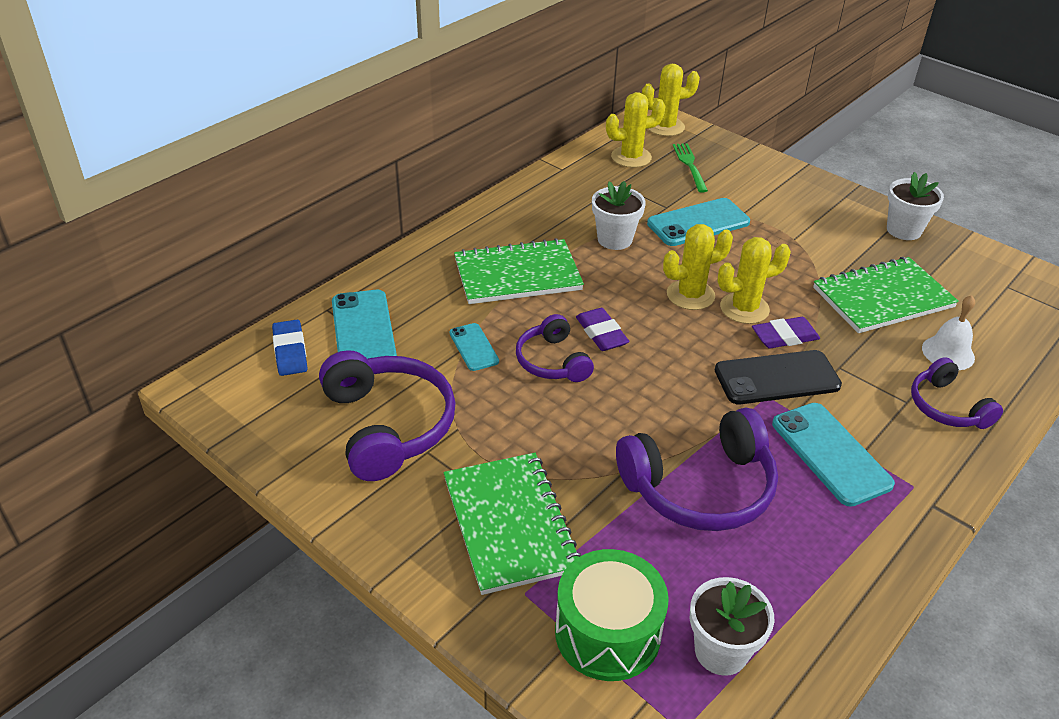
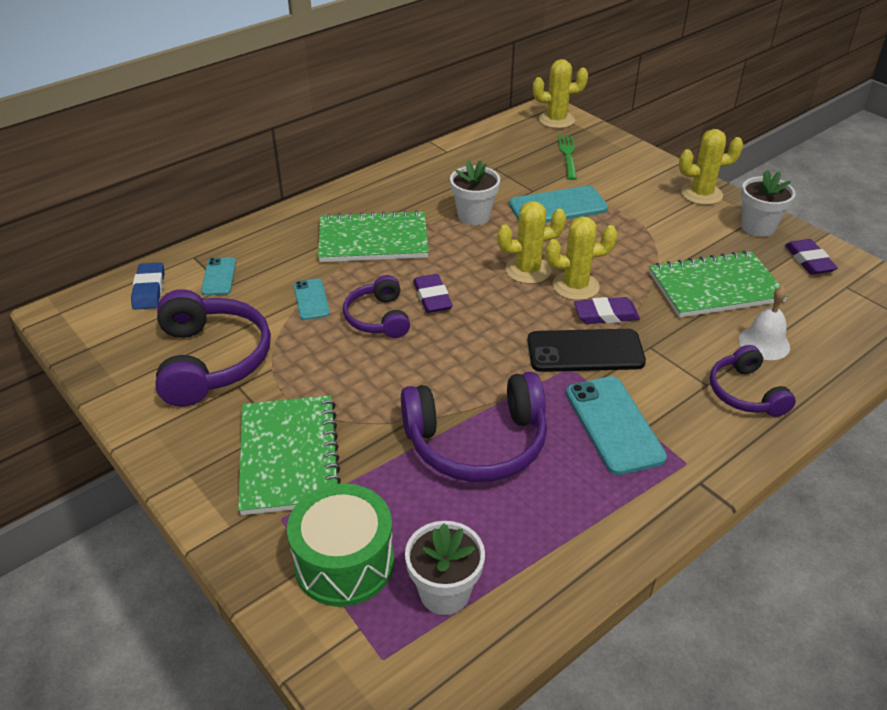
camera: 10 degrees right, 0 degrees up
turquoise phone [332,290,397,359] -> turquoise phone [201,257,236,295], size x0.57
yellow cactus [606,92,665,168] -> yellow cactus moved to [679,129,743,205]
none -> purple eraser [785,239,838,275]

